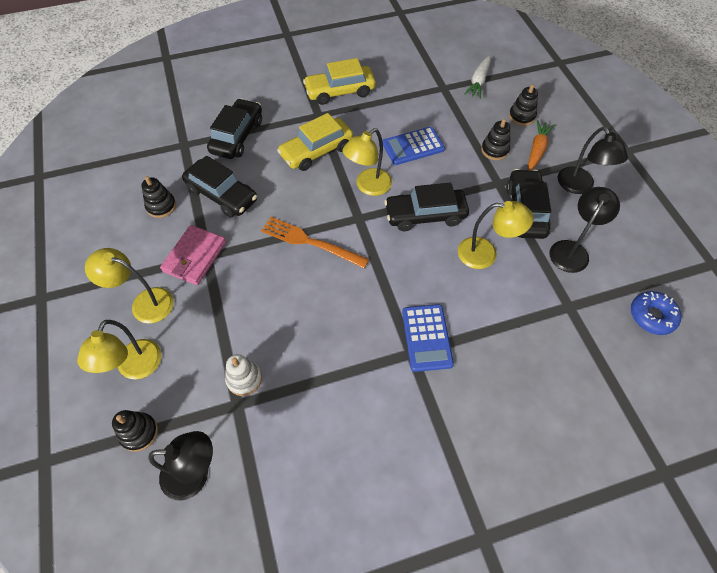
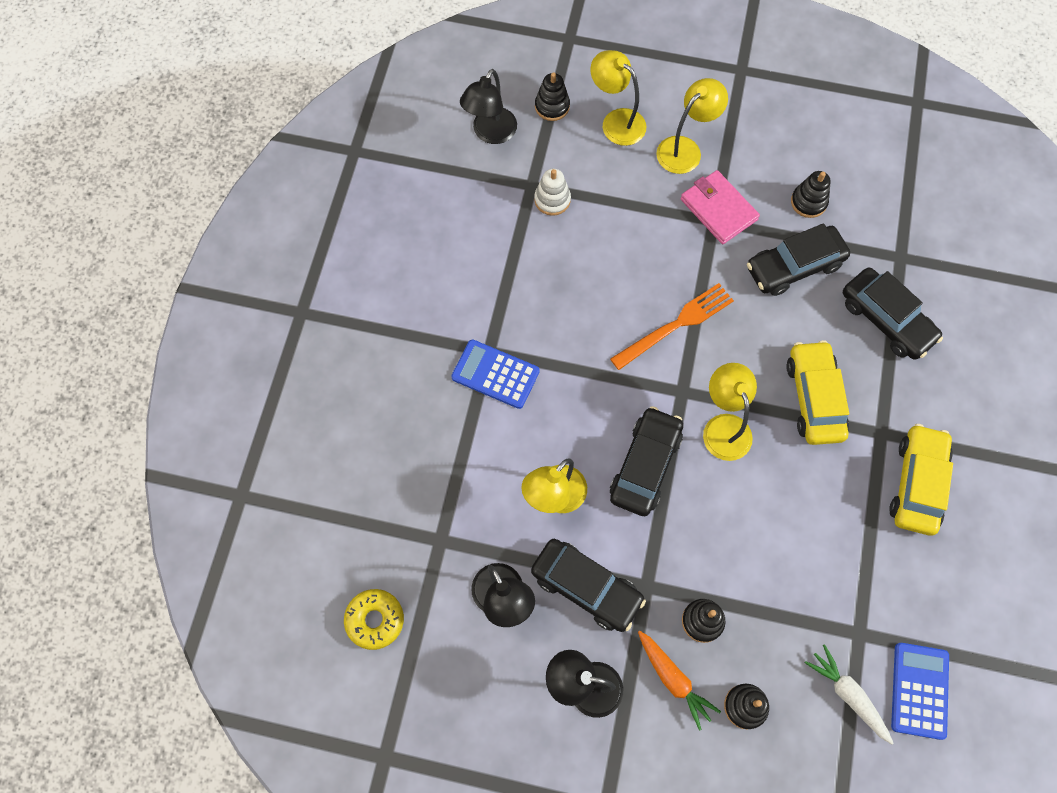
camera: 120 degrees right, 10 degrees up
blue calculator [383,127,445,165] -> blue calculator moved to [891,643,949,740]
blue donut [631,291,682,335] -> yellow donut [344,589,404,650]

